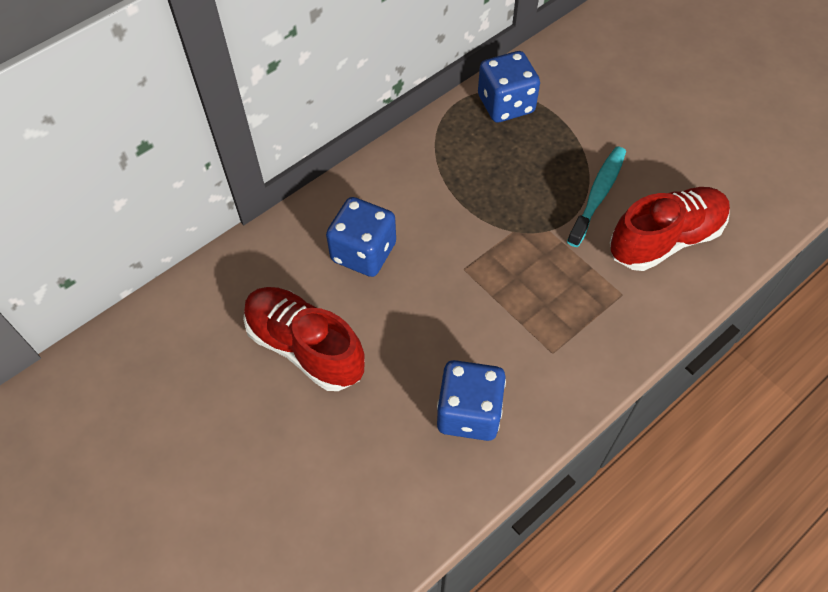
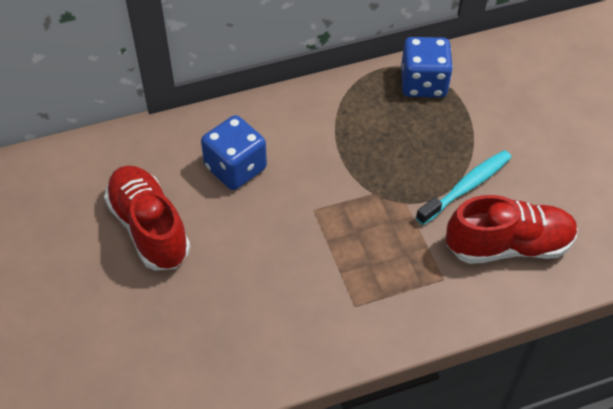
camera: 20 degrees right, 5 degrees down
blue dice [437,360,506,441] -> none

